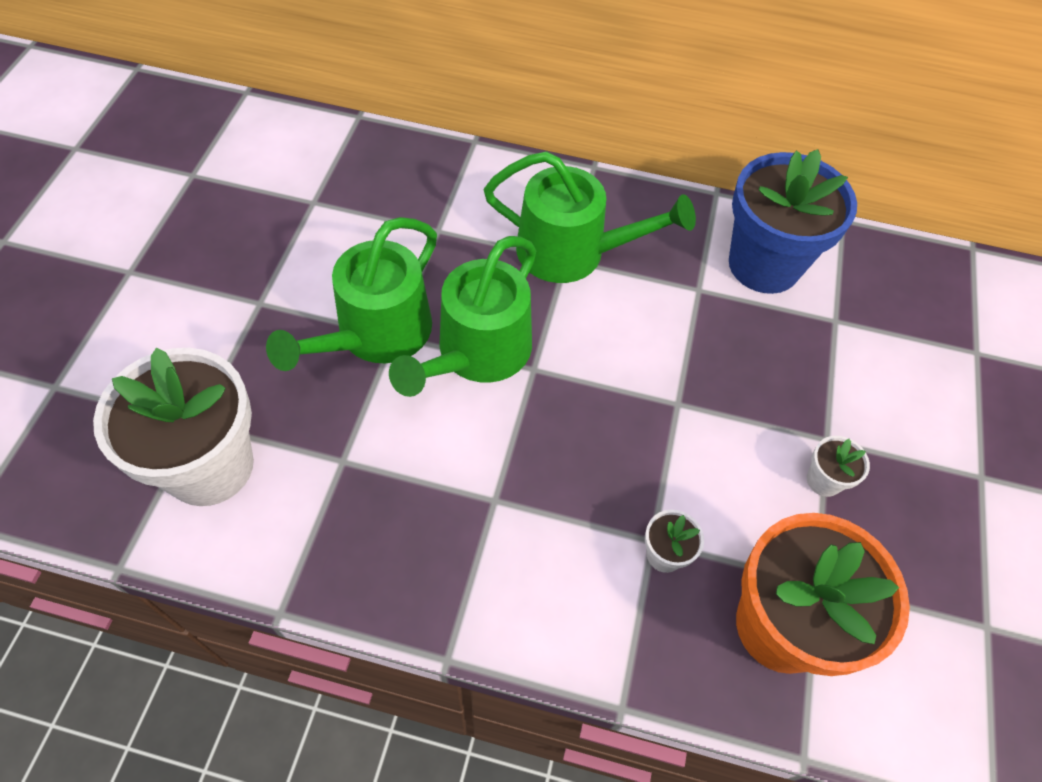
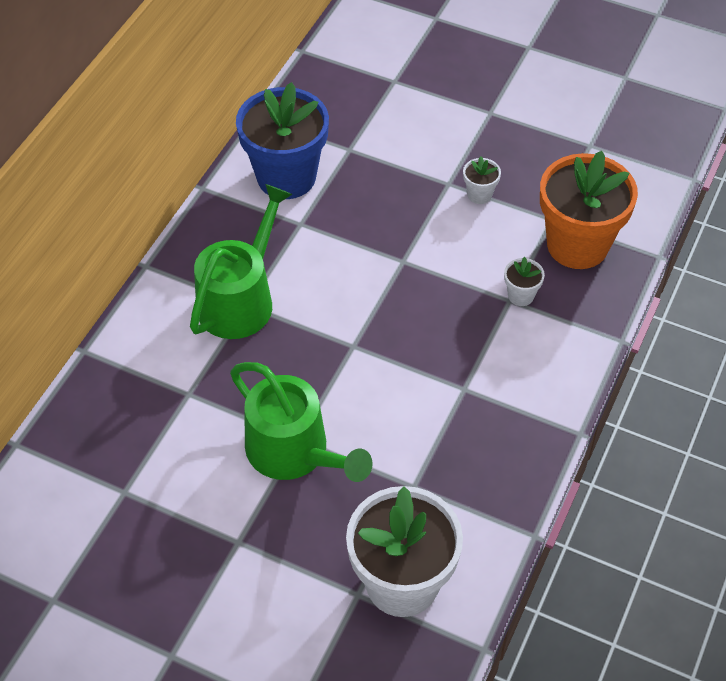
camera: 75 degrees left, 5 degrees down
green watering can [389,236,536,397] -> none

